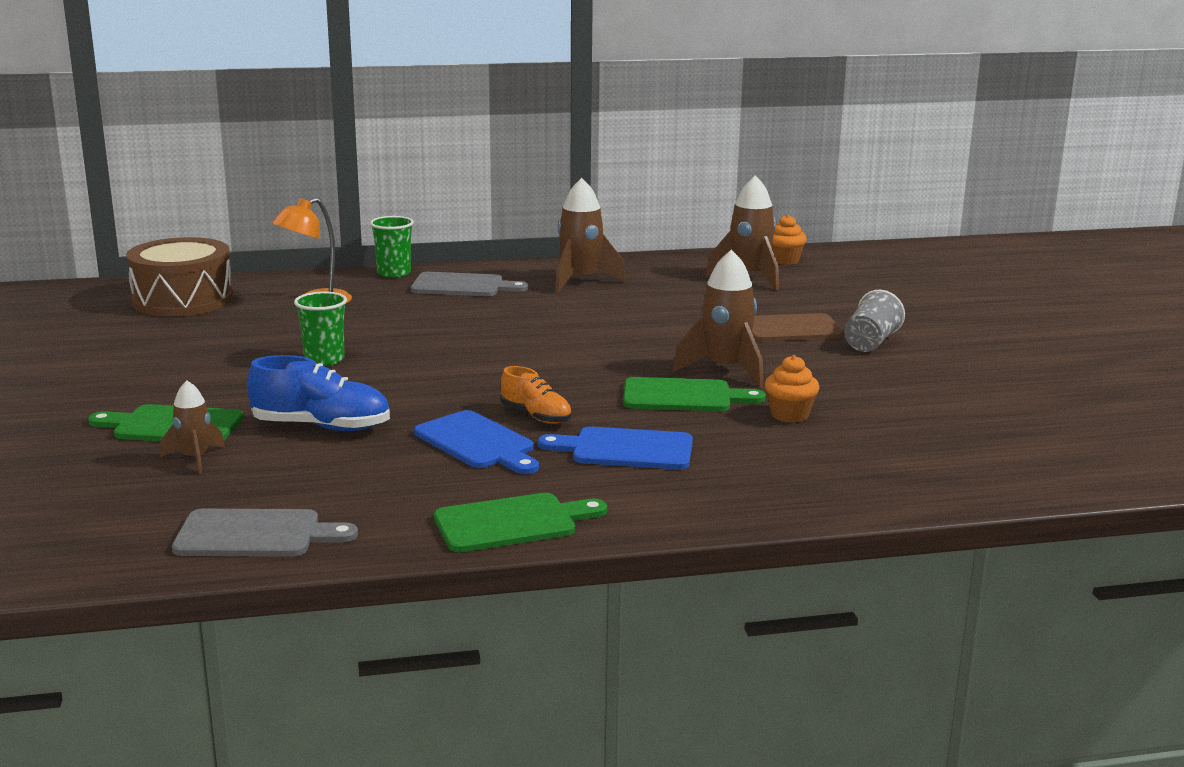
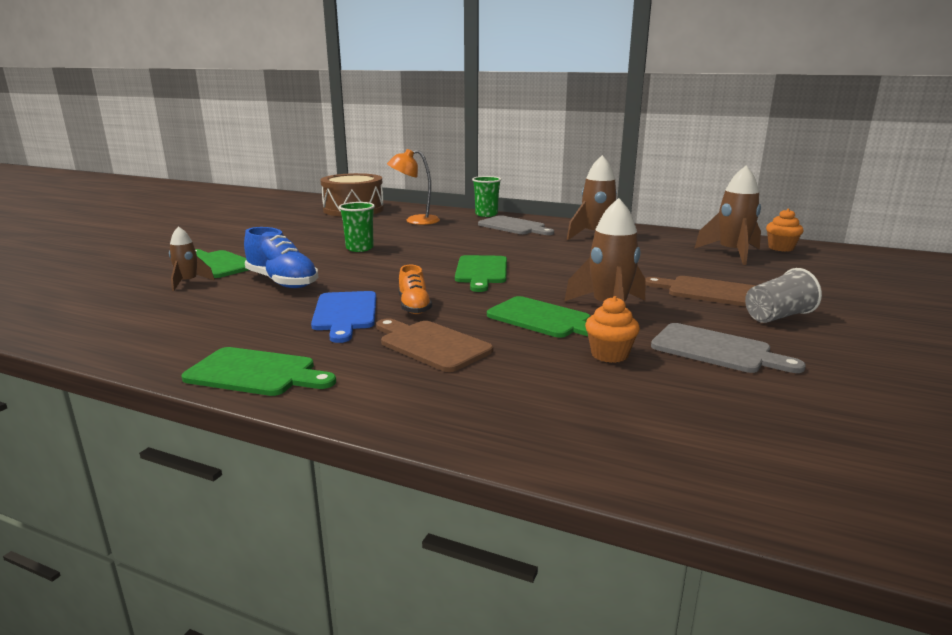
camera: 35 degrees right, 0 degrees up
grey cutting board [172,509,358,557] -> grey cutting board moved to [651,323,806,373]
blue cutting board [538,427,693,469] -> brown cutting board [376,318,493,372]
none -> green cutting board [455,255,507,292]

